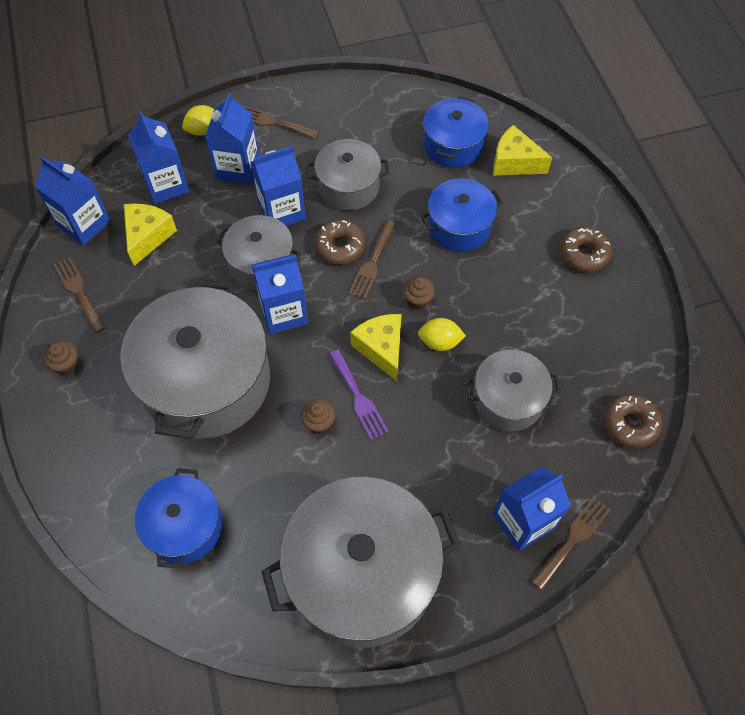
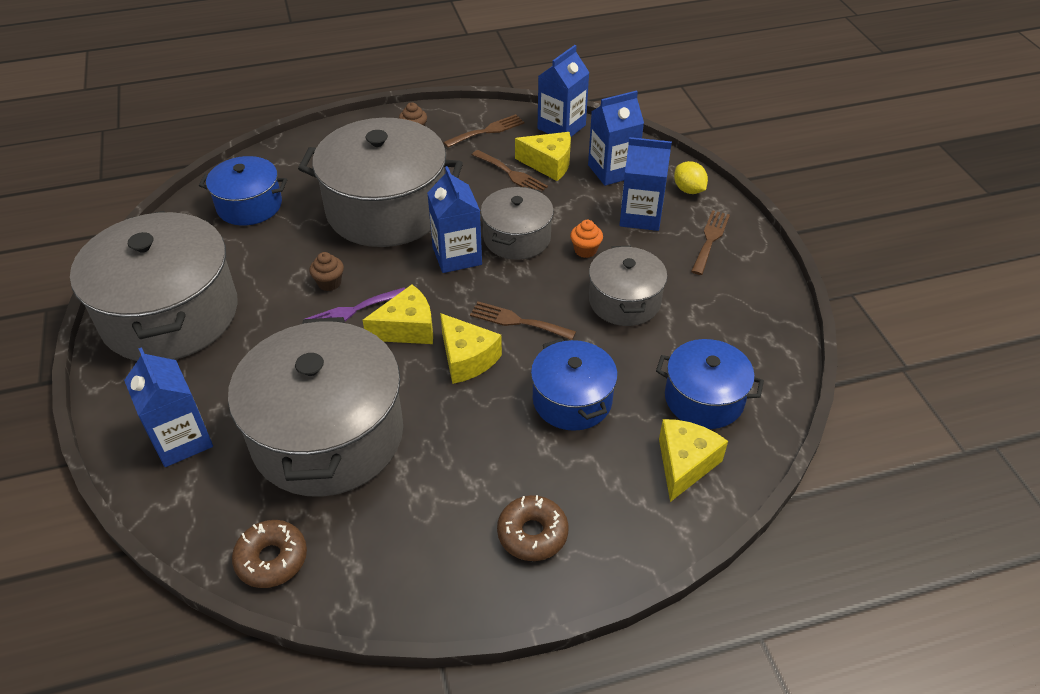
camera: 90 degrees right, 15 degrees down
blue carton [251,146,306,226] -> orange cupcake [570,220,603,258]
brown donut [314,220,365,265] -> none
brown cupcake [403,276,434,309] -> yellow cheese [440,313,502,384]
yellow lemon [418,318,466,351] -> none
grey pot [465,350,561,431] -> grey pot [228,317,403,497], size x1.84
brown fork [532,497,611,590] -> brown fork moved to [472,150,548,192]

